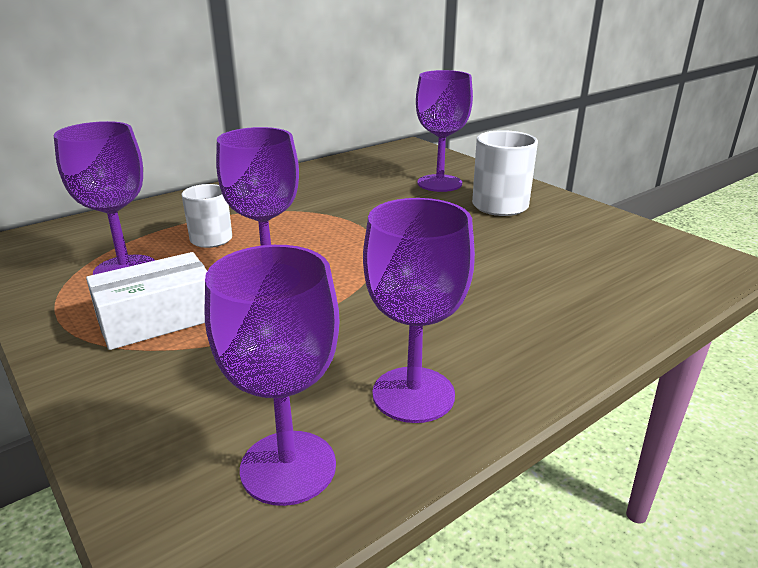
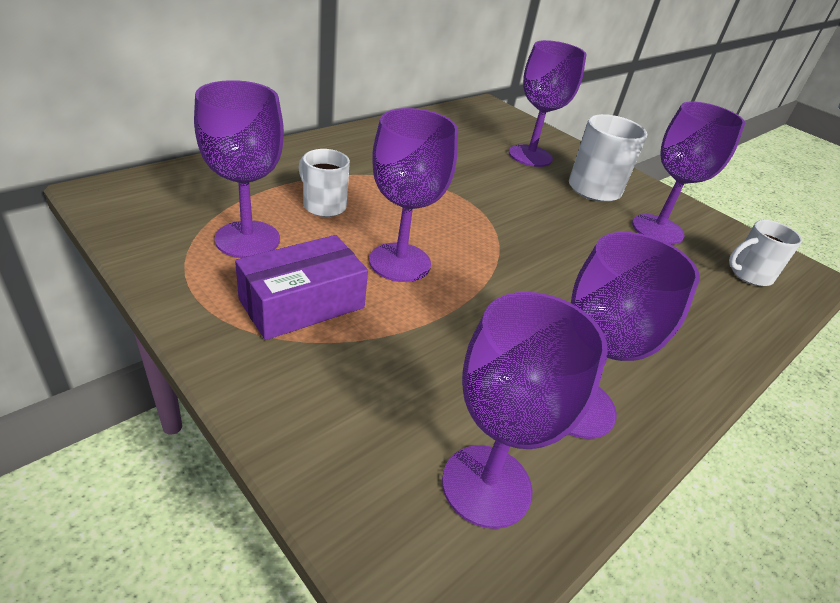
camera: 10 degrees left, 10 degrees up
white box [86,252,207,350] -> purple box [235,235,368,340]
none -> purple goblet [632,102,745,245]
none -> white mug [729,220,802,286]

